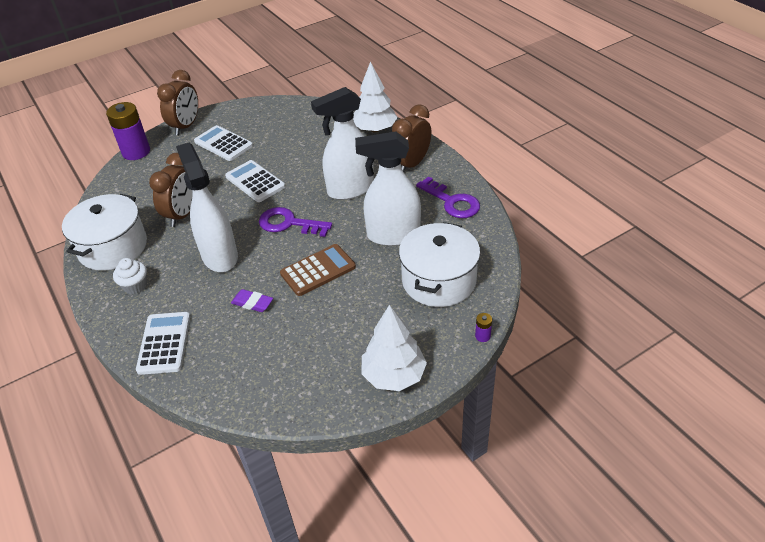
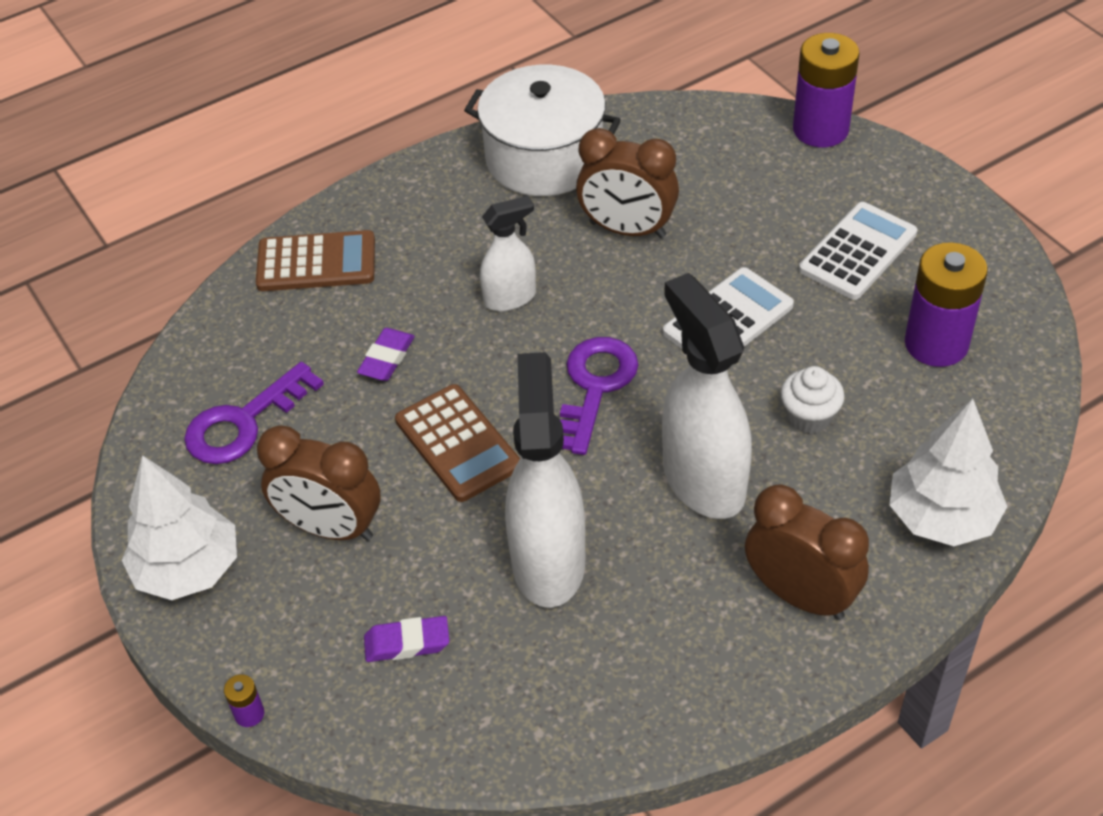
camera: 90 degrees right, 5 degrees up
white cupcake [113,258,147,295] -> white cupcake moved to [781,366,844,434]
white calculator [136,312,190,375] -> brown calculator [256,230,375,291]
brown clock [157,70,198,135] -> brown clock moved to [257,426,380,541]
white spray bottle [176,143,238,272] -> white spray bottle [480,196,536,311], size x0.56
white pot [399,222,480,307] -> purple eraser [364,616,449,662]
purple key [416,176,480,218] -> purple key moved to [184,362,324,464]
none -> purple battery [905,242,988,367]

